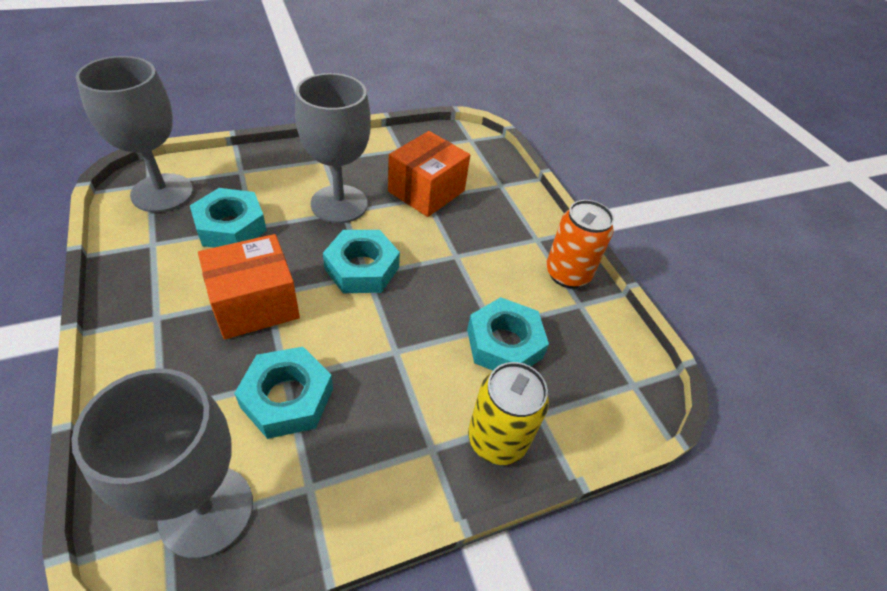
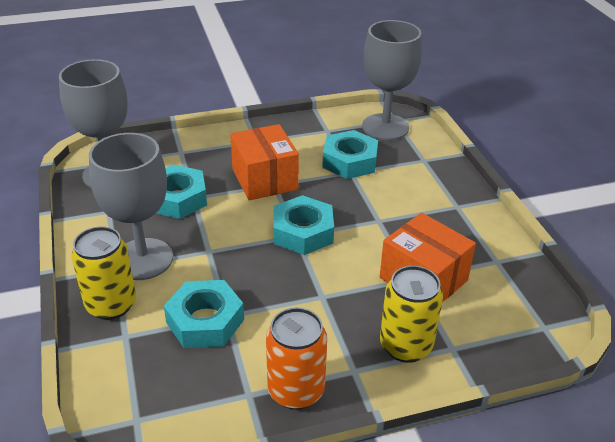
camera: 100 degrees right, 10 degrees down
grey goblet [295,73,371,223] -> grey goblet moved to [89,133,173,280]
none -> yellow can [380,266,443,363]

